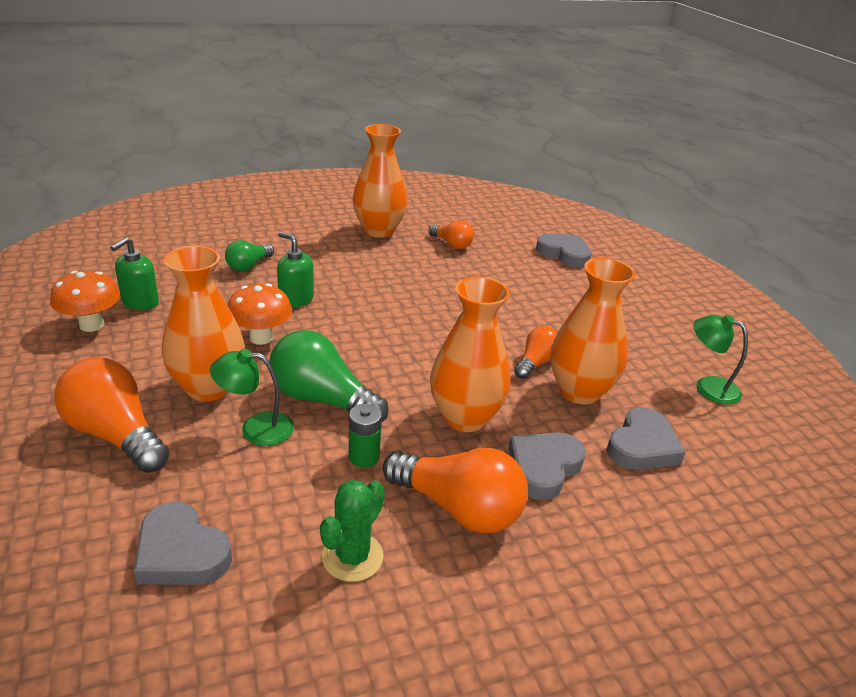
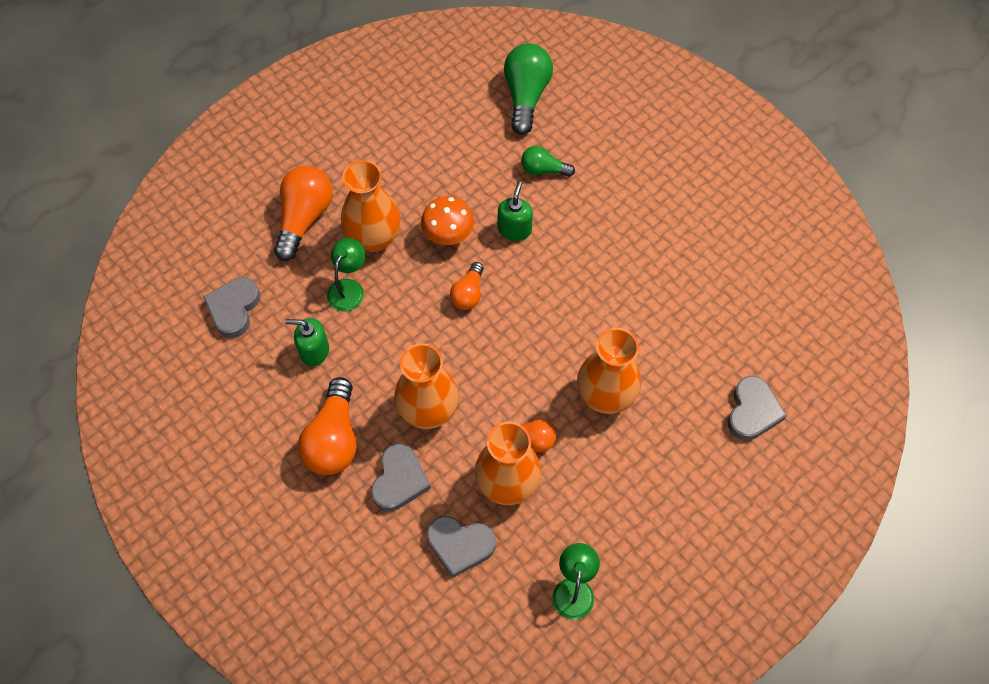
camera: 70 degrees right, 30 degrees up
orange mushroom [50,271,120,332] -> none
green soap dispenser [110,237,159,310] -> green soap dispenser moved to [285,318,329,366]
green lamp [210,349,294,446] -> green lamp turned 45 degrees clockwise [327,238,365,311]
green light bulb [269,330,389,423] -> green light bulb moved to [504,43,553,135]
green cactus [320,480,385,582] -> none
green battery [348,404,382,468] -> none
orange vase [353,124,408,238] -> orange vase moved to [577,328,641,414]
orange light bulb [428,220,474,249] -> orange light bulb moved to [450,262,484,310]
grey heart [508,432,586,500] -> grey heart turned 90 degrees clockwise [371,444,431,511]

